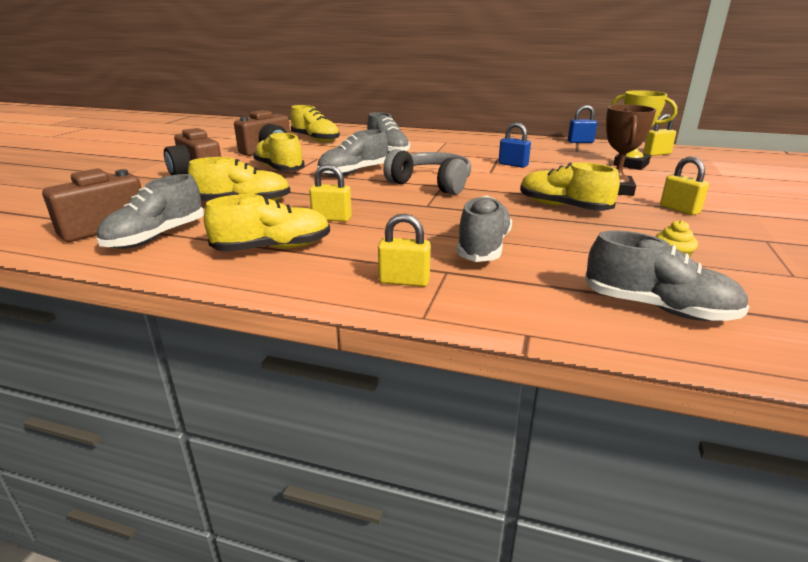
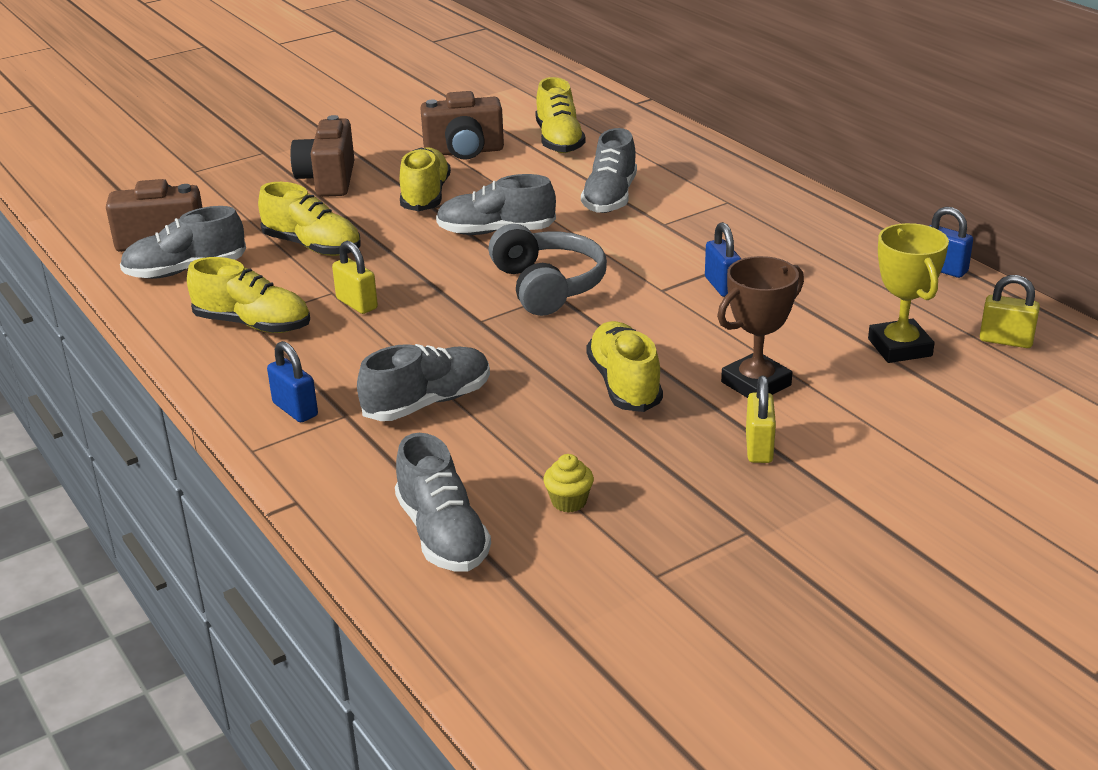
camera: 40 degrees right, 5 degrees up
yellow padlock [378,214,431,287] -> blue padlock [267,341,318,422]

